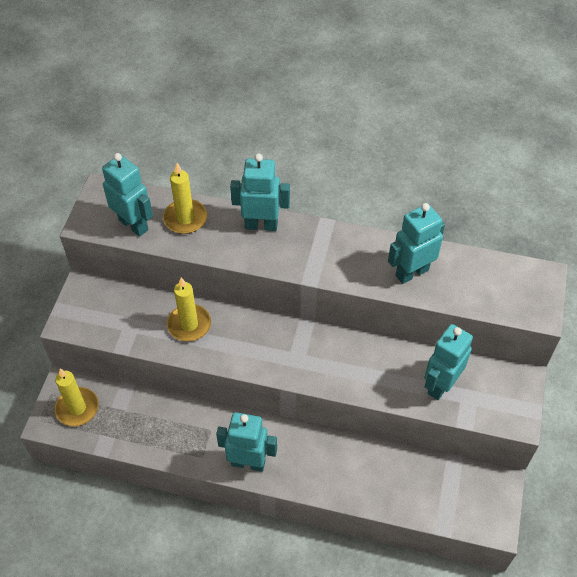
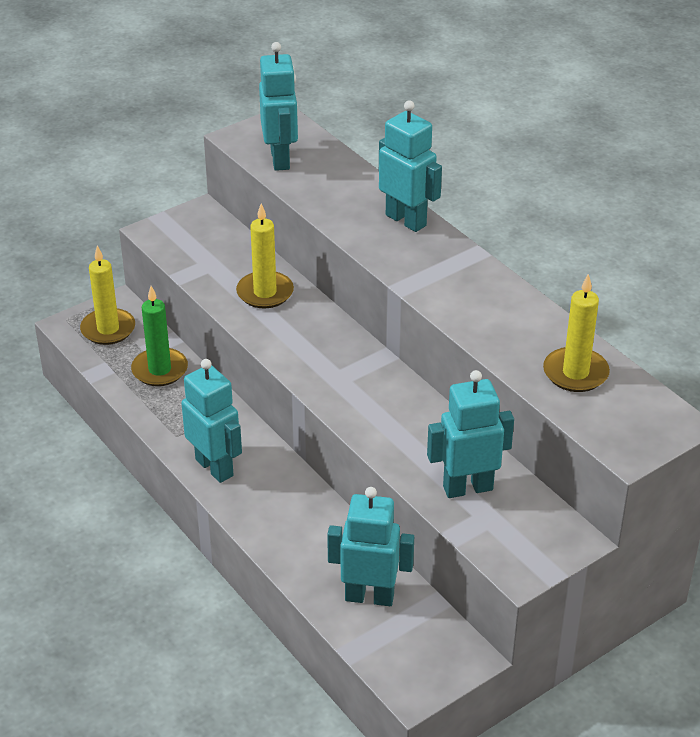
camera: 40 degrees right, 15 degrees down
yellow candle [163,163,207,234] -> yellow candle moved to [543,274,610,392]
turquoise robot [388,203,445,284] -> turquoise robot moved to [327,487,414,606]
none -> green candle [131,286,188,386]

